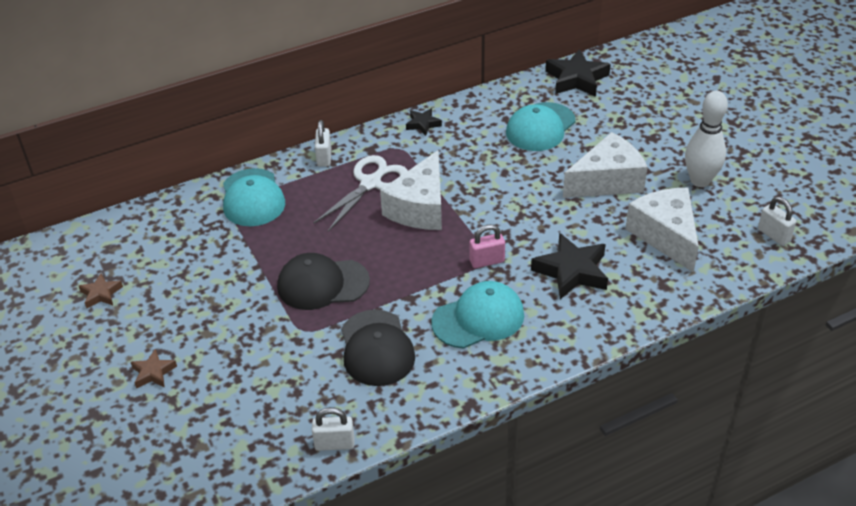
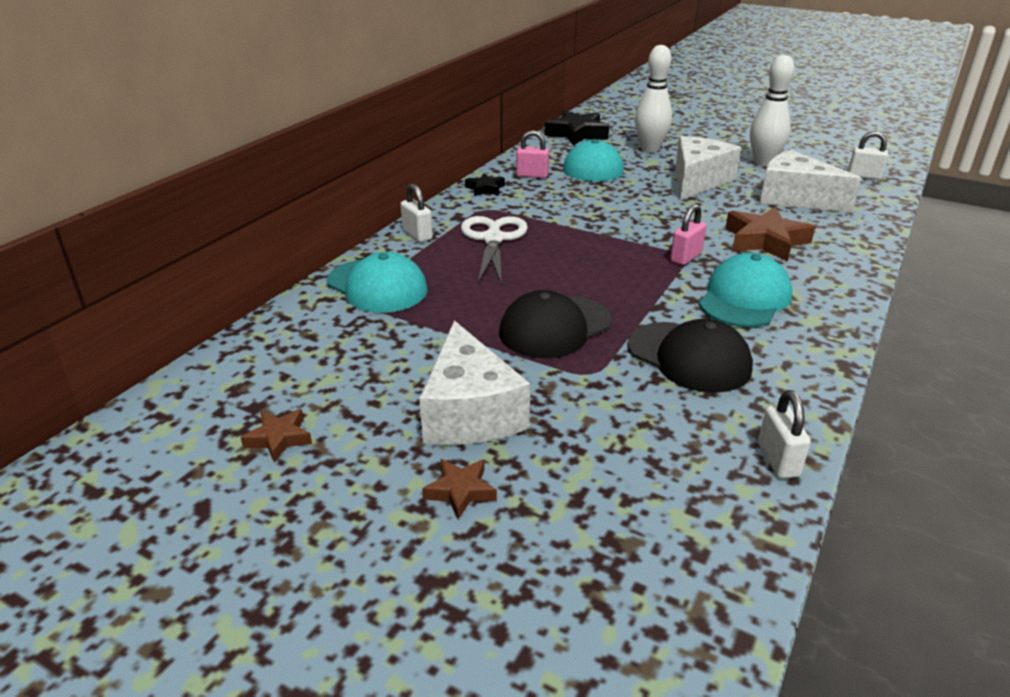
camera: 35 degrees left, 10 degrees down
white padlock [312,407,354,451] -> white padlock turned 60 degrees counterclockwise [758,390,811,478]
white cheese [380,150,442,230] -> white cheese moved to [419,320,530,445]
black star [531,233,608,299] -> brown star [725,207,815,262]
none -> pink padlock [516,130,549,178]
none -> white bowling pin [635,45,672,153]

